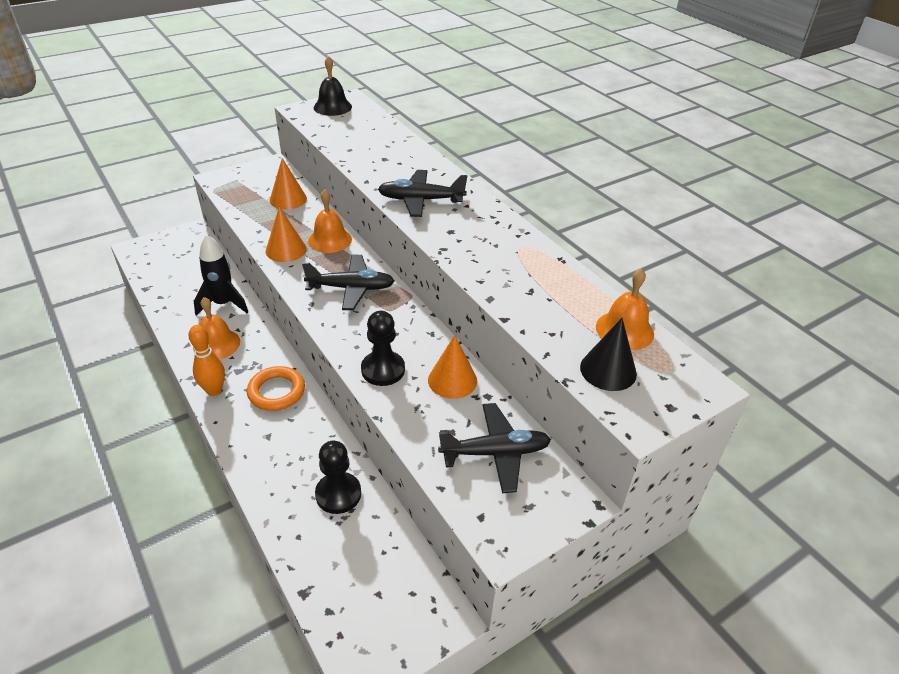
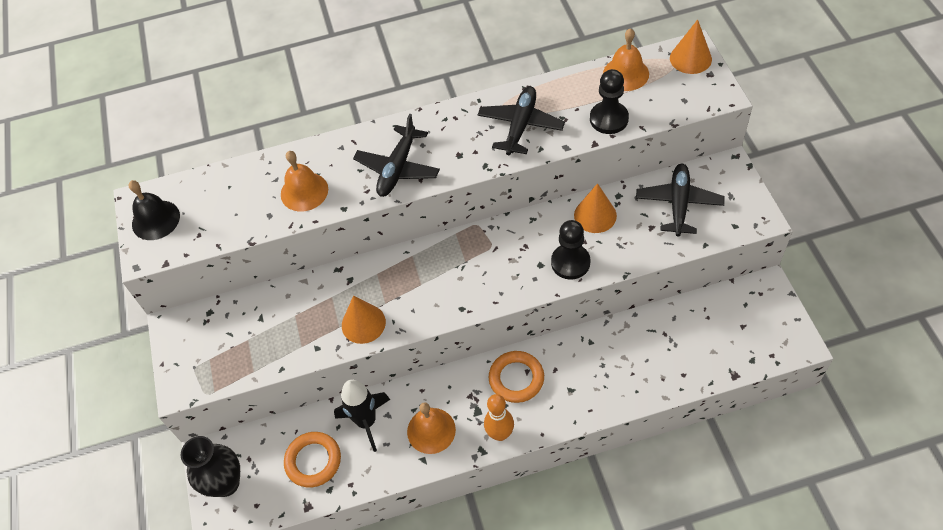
camera: 65 degrees left, 15 degrees up
orange cone [270,158,307,210] -> orange cone moved to [670,20,712,74]
black plane [302,255,394,310] -> black plane moved to [478,86,565,155]
orange bell [308,189,352,253] -> orange bell moved to [281,151,328,212]
black pawn [315,441,361,514] -> black pawn moved to [590,69,629,134]
black cone [580,318,637,391] -> none
none -> black vase [181,436,240,497]
none -> orange ring [284,432,341,488]

